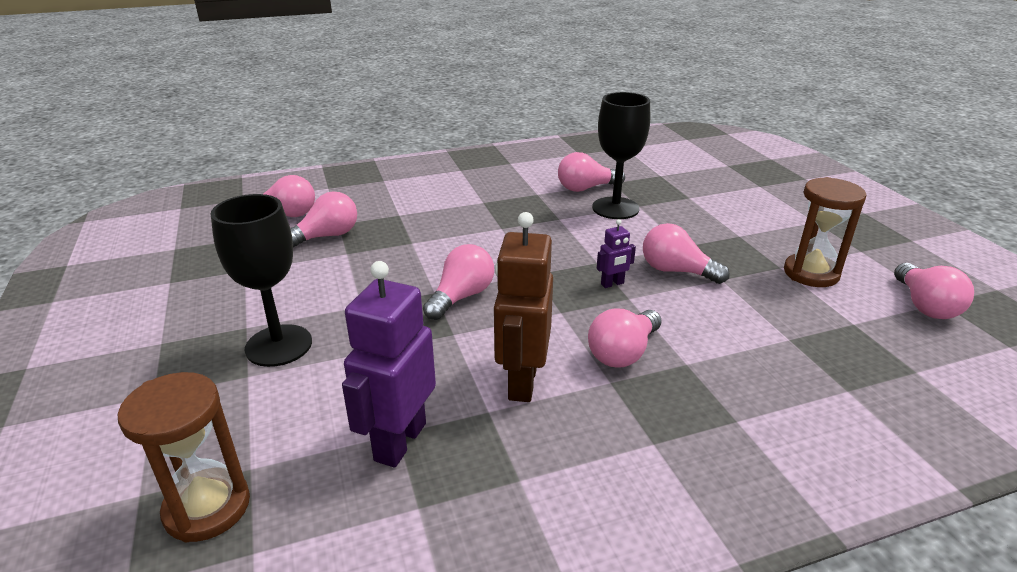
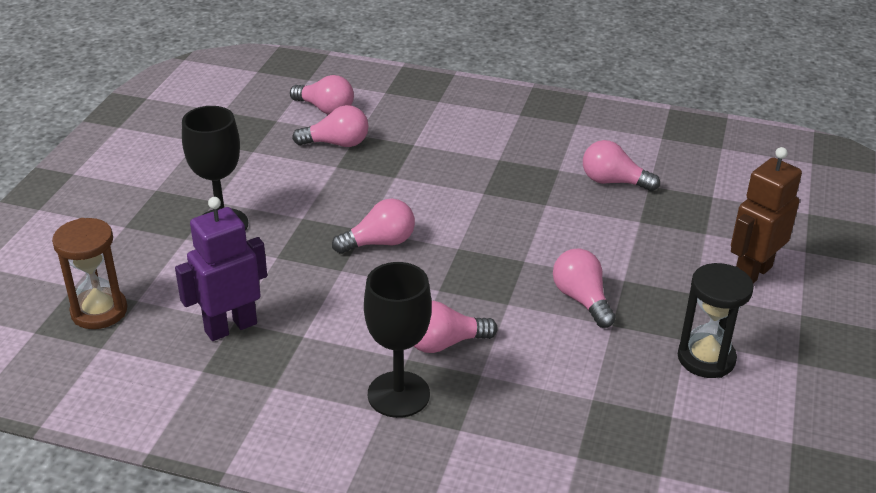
camera: 35 degrees right, 5 degrees up
brown robot [494,212,553,402] -> brown robot moved to [731,147,802,283]
black goblet [592,92,650,219] -> black goblet moved to [364,262,432,418]
purple robot [597,219,636,288] -> none
brown hourglass [784,177,866,287] -> black hourglass [678,263,754,378]
pink light bulb [894,263,974,319] -> none

